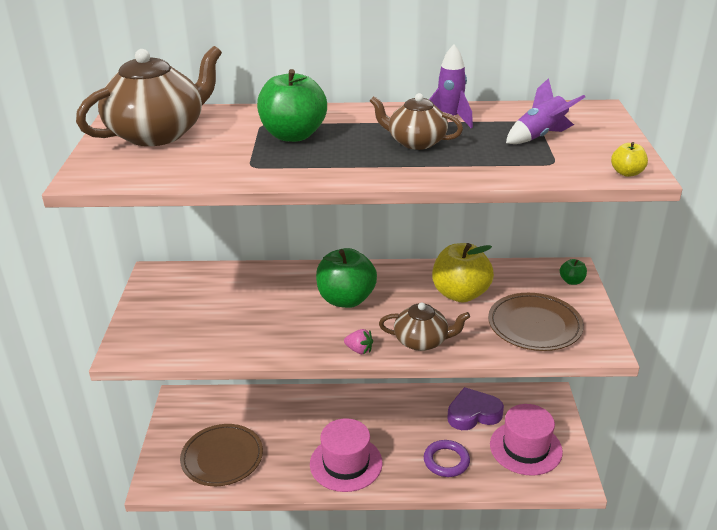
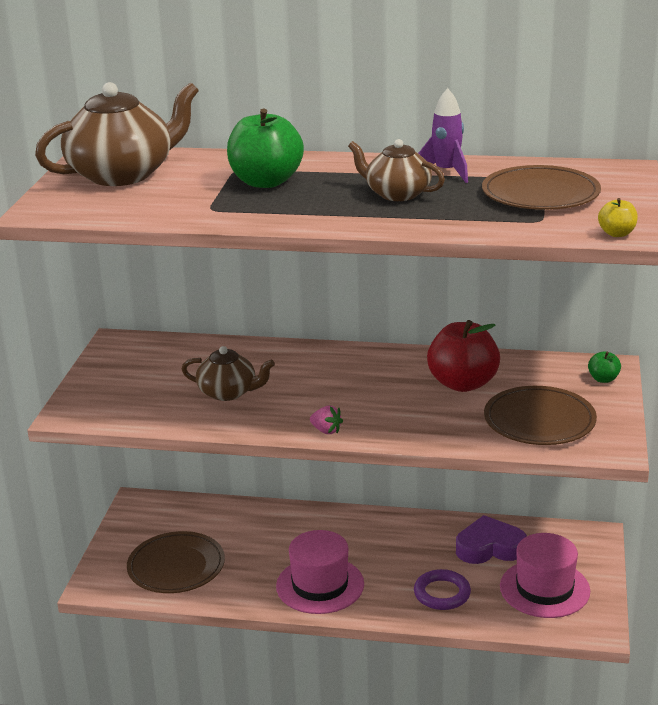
camera: 10 degrees right, 5 degrees down
green apple [316,248,377,308] -> none
brown teapot [379,302,470,351] -> brown teapot moved to [182,346,275,401]
yellow apple [432,243,494,303] -> red apple [427,320,500,392]
purple rocket [506,78,585,144] -> brown plate [482,165,601,210]

